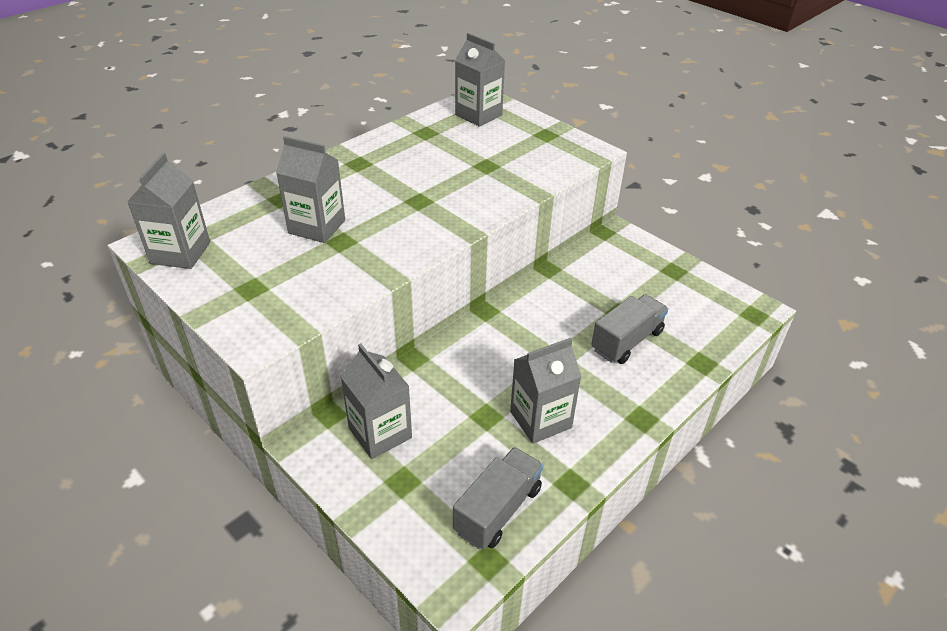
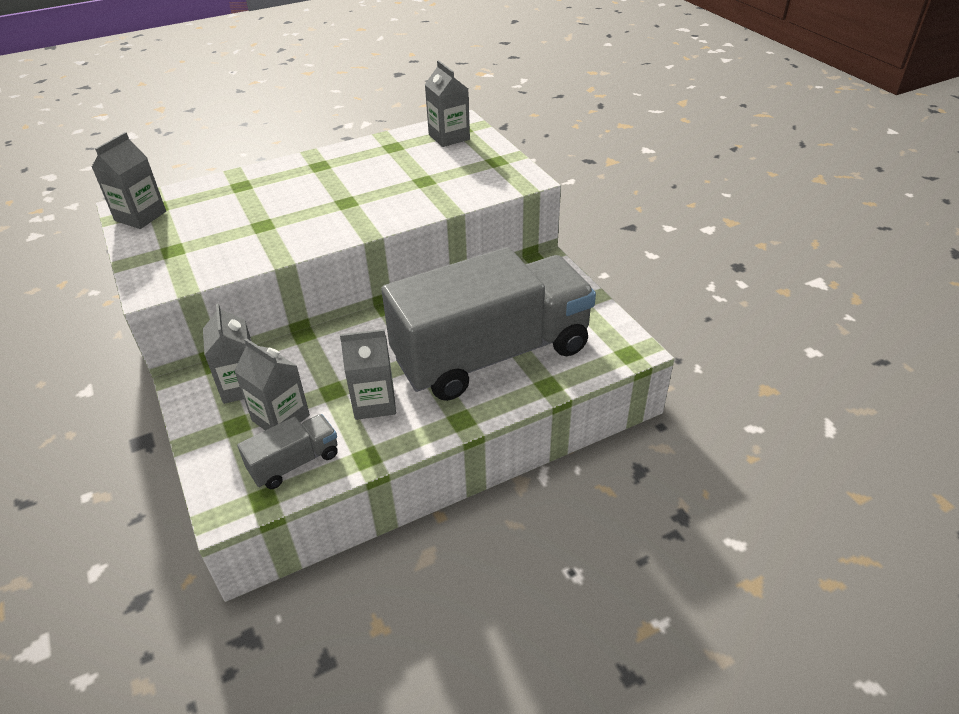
camera: 20 degrees right, 0 degrees up
grey carton [276,136,345,243] -> grey carton moved to [234,338,310,430]
grey truck [591,294,668,364] -> grey truck [381,247,596,401], size x2.49

